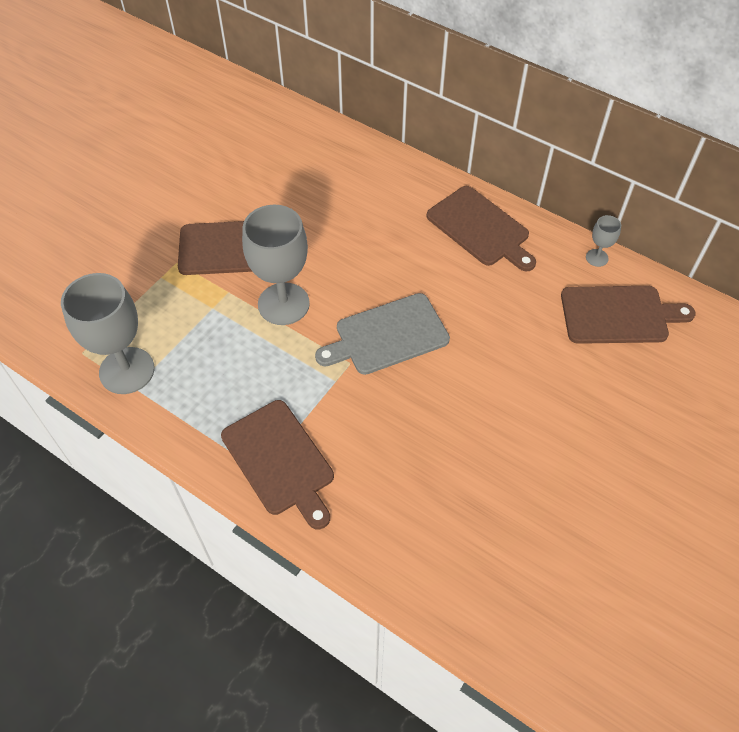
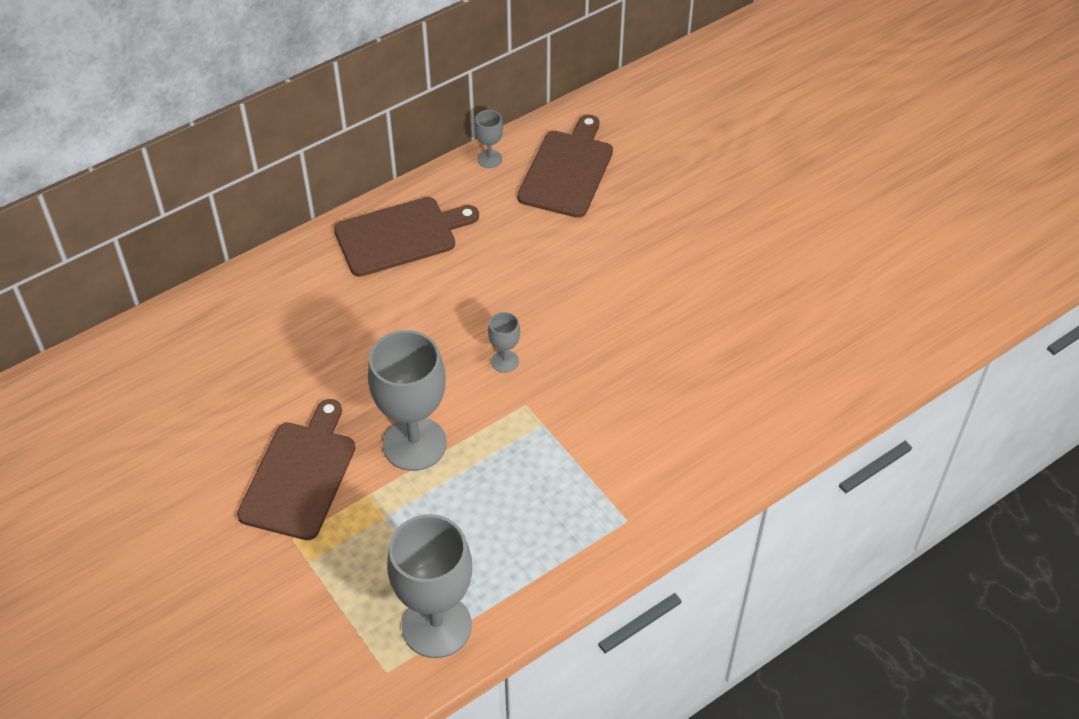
camera: 70 degrees left, 5 degrees down
brown cutting board [221,400,334,529] -> none
grey cutting board [315,293,450,375] -> grey goblet [488,312,520,373]

